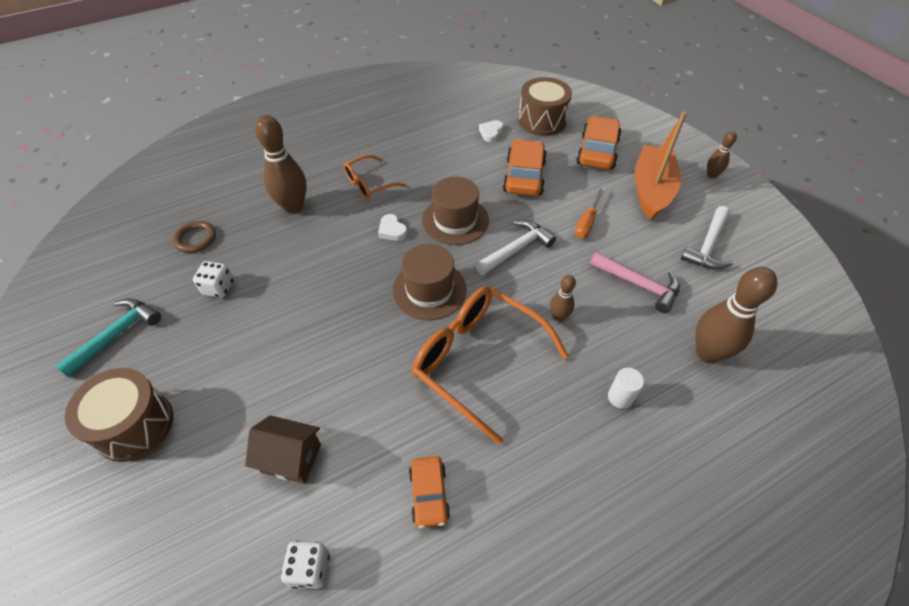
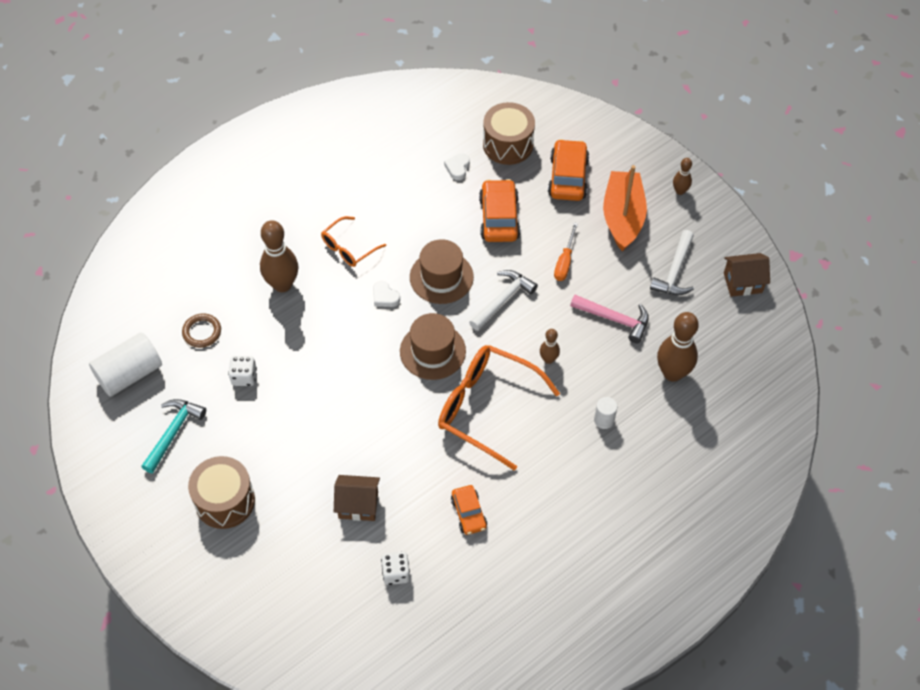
camera: 10 degrees left, 5 degrees up
none -> white cylinder [89,332,162,397]
none -> brown house [724,253,770,297]

